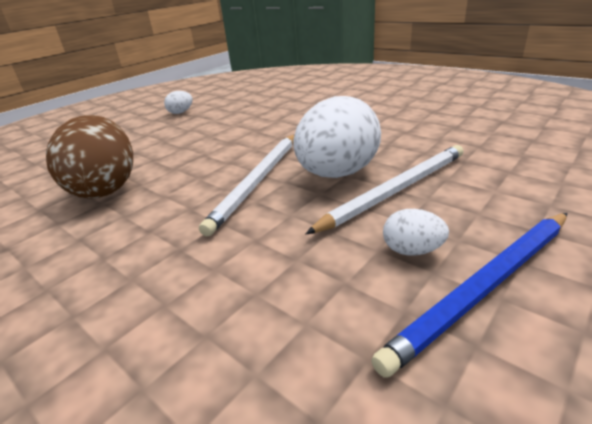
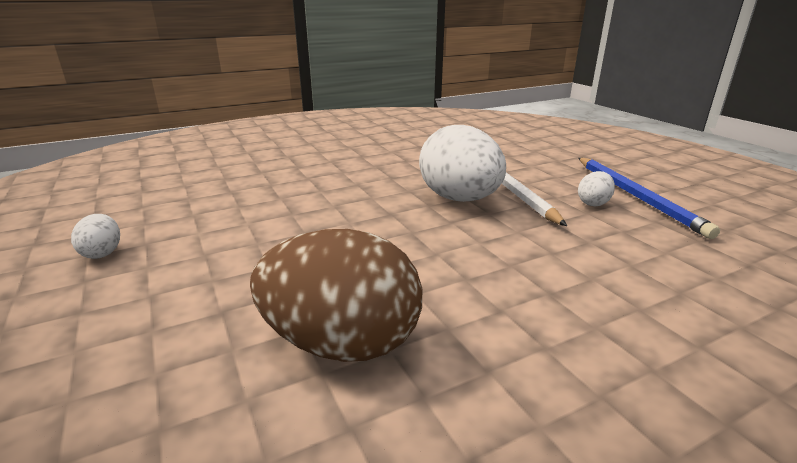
camera: 70 degrees left, 5 degrees down
white pencil [199,135,295,236] -> none

